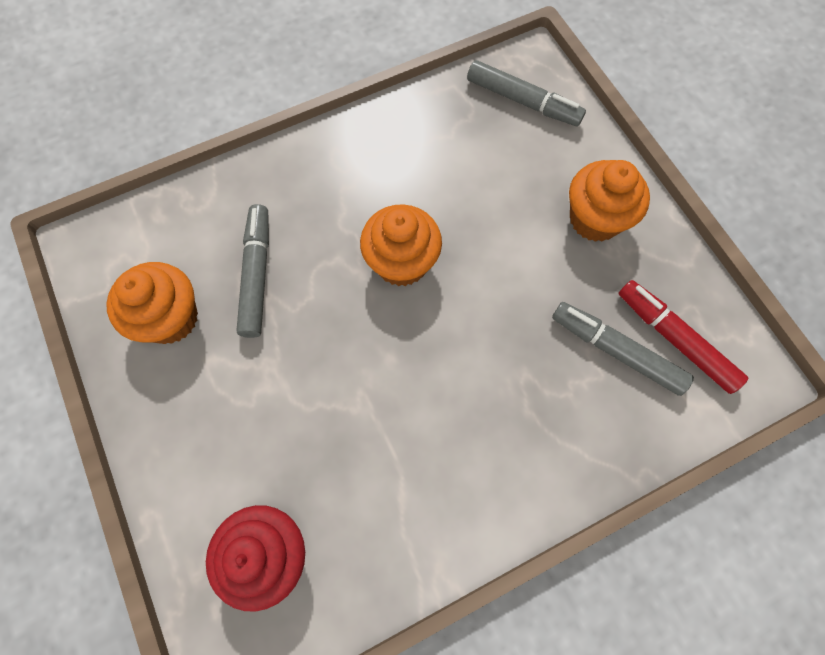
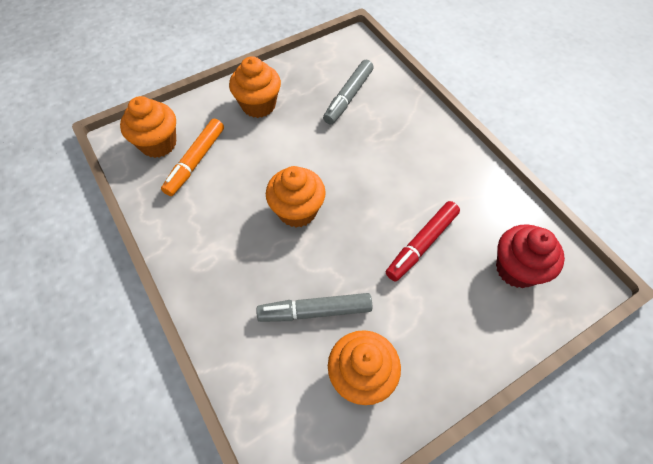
camera: 95 degrees left, 10 degrees down
grey marker [467,60,586,126] -> orange cupcake [120,96,176,158]
red marker [618,280,749,394] -> red marker moved to [386,201,460,281]
none -> orange marker [161,119,224,196]

